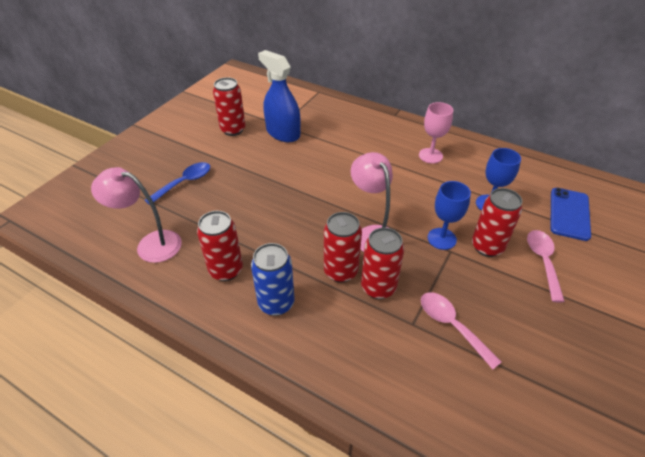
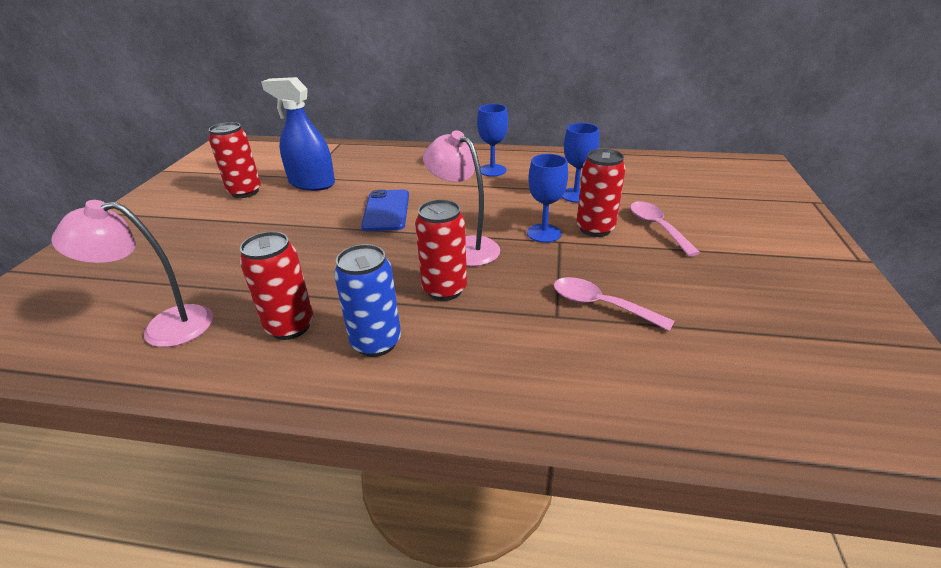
camera: 20 degrees left, 10 degrees down
blue spoon [145,162,210,205] -> none
red can [361,228,404,299] -> none
pink goblet [419,102,453,164] -> blue goblet [477,104,508,177]
blue phone [550,188,591,241] -> blue phone moved to [361,190,409,231]

